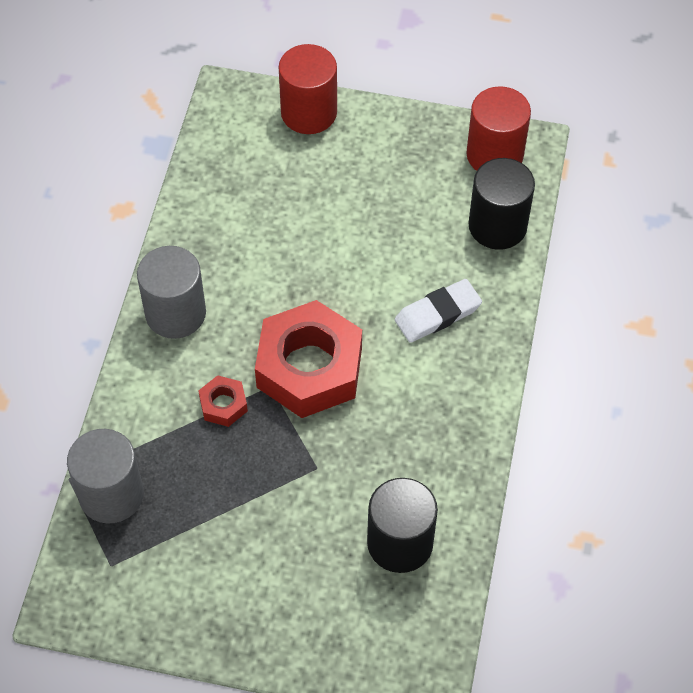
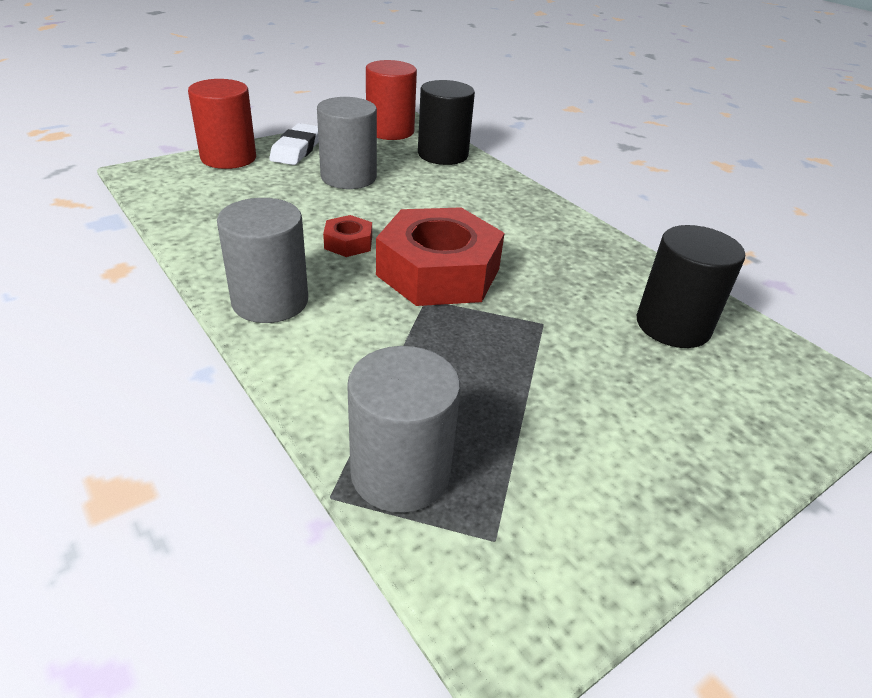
camera: 50 degrees left, 20 degrees down
red nut [199,375,248,427] -> red nut moved to [323,215,372,257]
white eraser [395,279,482,343] -> white eraser moved to [269,123,319,165]
none -> grey cylinder [317,97,377,189]

